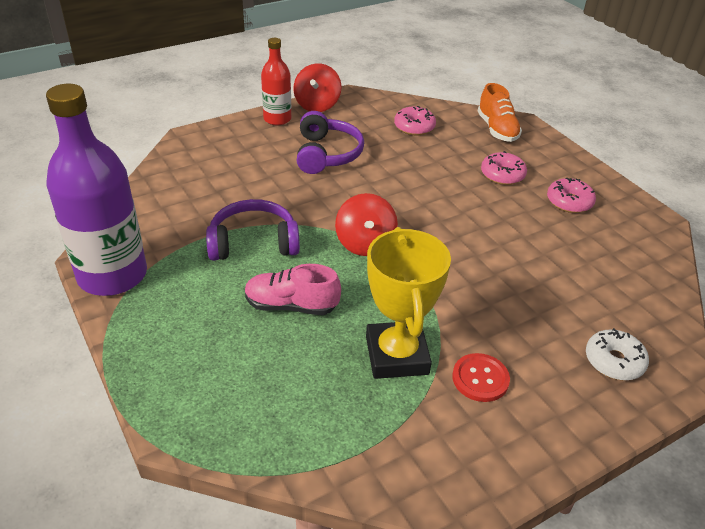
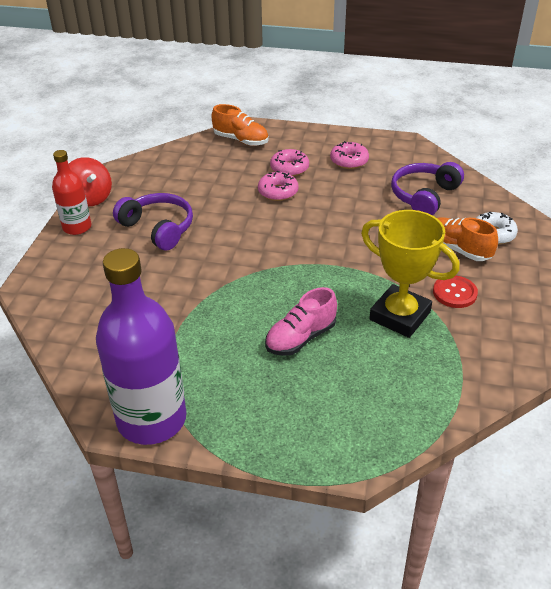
camera: 45 degrees left, 0 degrees up
purple headphones [206,199,300,261] -> purple headphones moved to [391,162,464,215]
red spinning top [335,193,398,256] -> none
pink donut [394,106,436,136] -> pink donut moved to [258,171,299,201]
none -> orange shoe [437,217,498,261]

